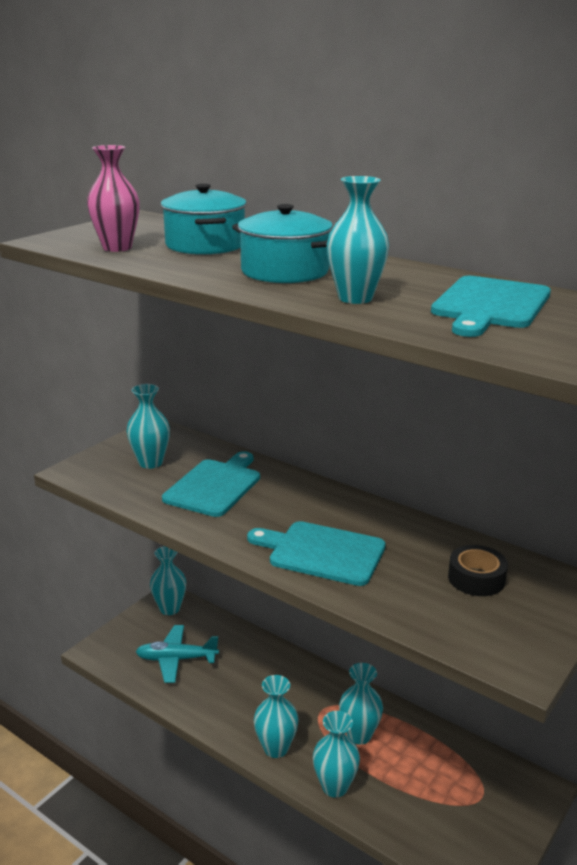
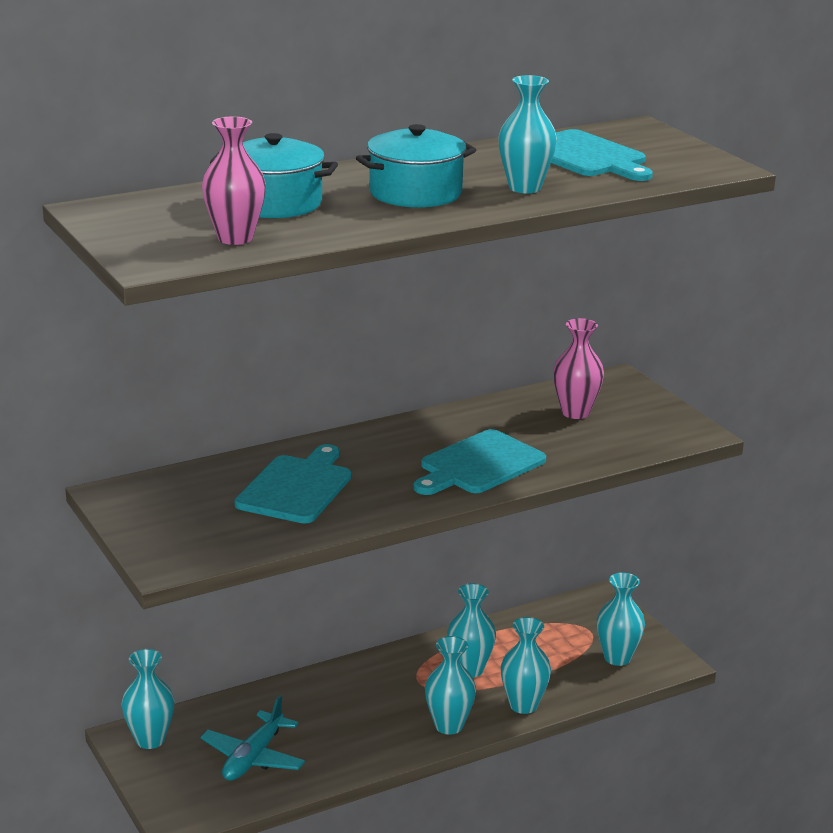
camera: 65 degrees left, 0 degrees up
turquoise vase [127,384,170,469] -> turquoise vase moved to [597,573,645,666]
turquoise cutting board [162,451,260,517] -> turquoise cutting board turned 60 degrees clockwise [234,444,352,524]
black tape [448,545,508,596] -> pink vase [553,318,604,419]

